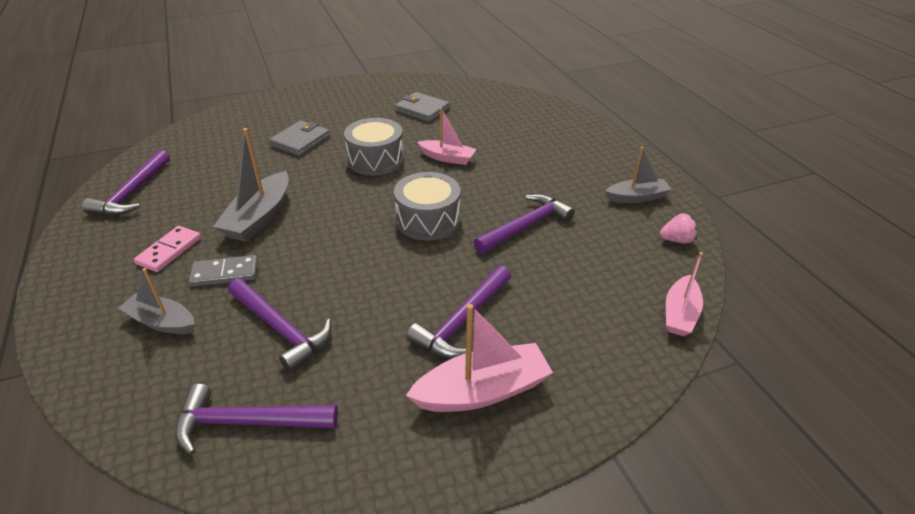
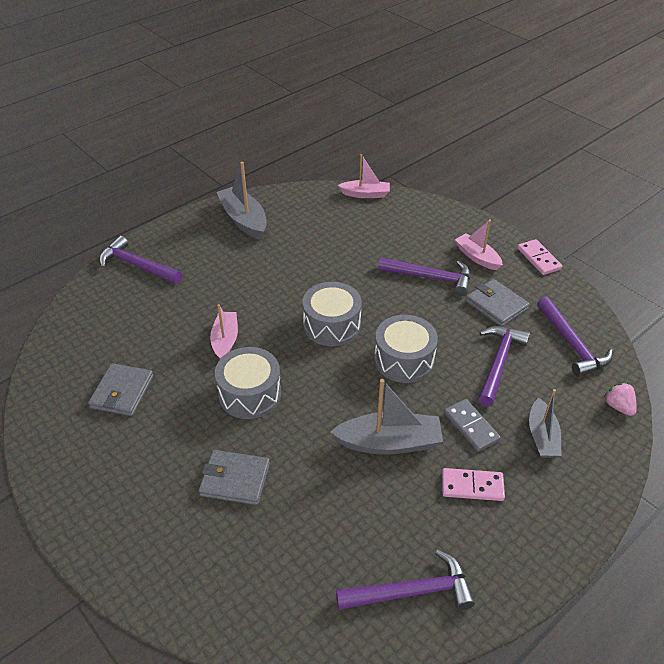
camera: 110 degrees left, 5 degrees up
pink boat [406,304,553,412] -> pink boat [455,220,503,270], size x0.66
purple hammer [473,194,575,254] -> purple hammer moved to [99,236,182,284]
grey boat [605,147,672,203] -> grey boat [216,162,267,240], size x1.52
pink strawberry [660,213,697,243] -> pink strawberry moved to [604,383,637,416]
none -> grey drum [374,315,438,383]
none -> grey wallet [466,279,530,326]
none -> pink domino [518,239,562,275]

